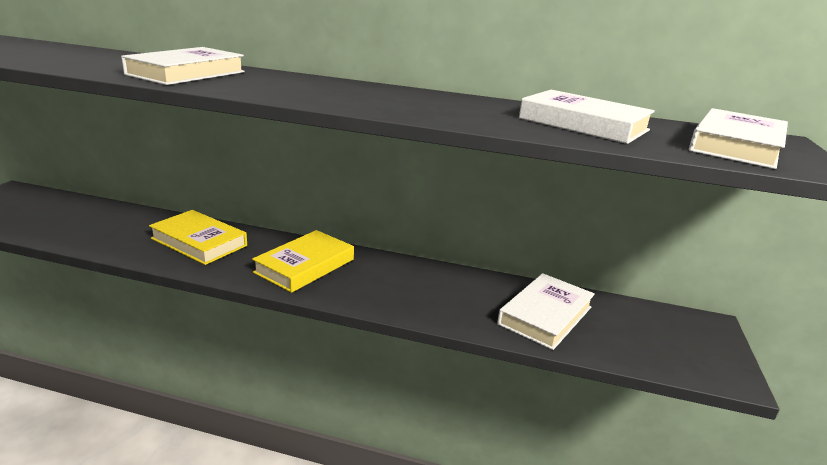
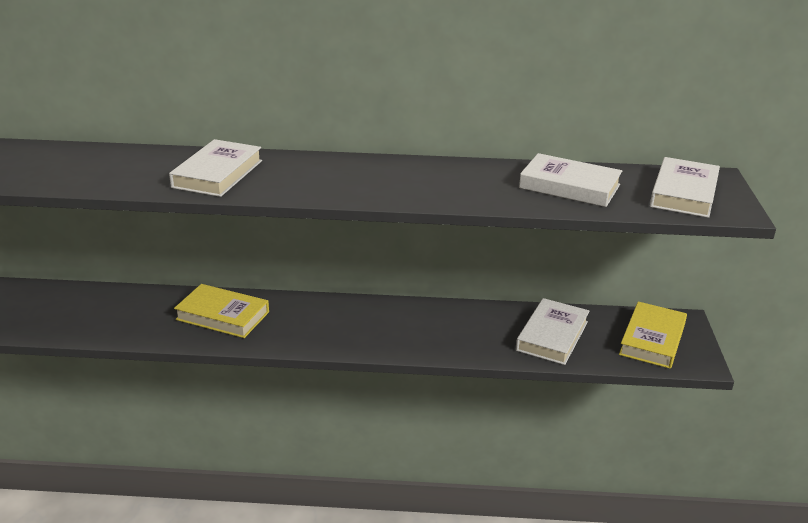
camera: 10 degrees left, 5 degrees up
yellow book [252,230,354,293] -> yellow book moved to [619,301,687,369]

